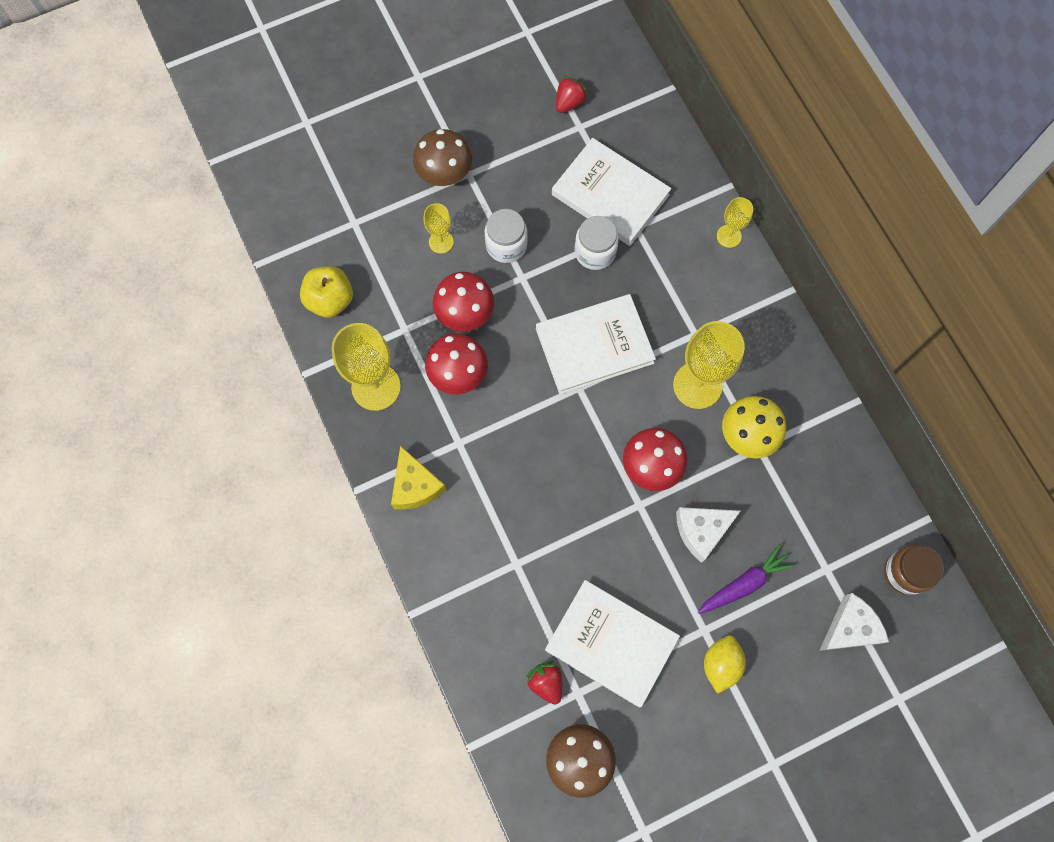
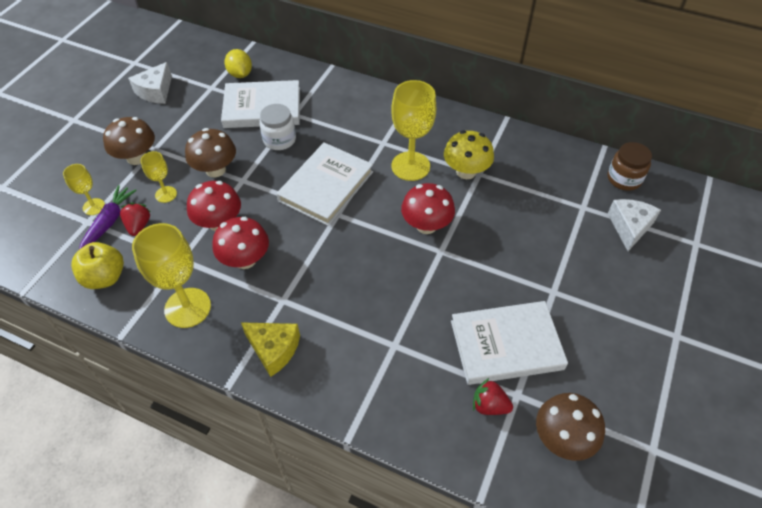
camera: 40 degrees left, 20 degrees down
white jar [485,209,528,263] -> brown mushroom [185,128,236,178]
red strawberry [556,76,588,113] -> red strawberry moved to [120,203,151,236]
white cheese [676,507,740,563] -> white cheese moved to [128,62,172,104]
purple carrot [698,544,796,614] -> purple carrot moved to [79,185,137,249]
yellow lemon [704,635,746,694] -> yellow lemon moved to [224,49,252,78]
yellow goblet [717,197,753,248] -> yellow goblet moved to [63,164,105,215]

